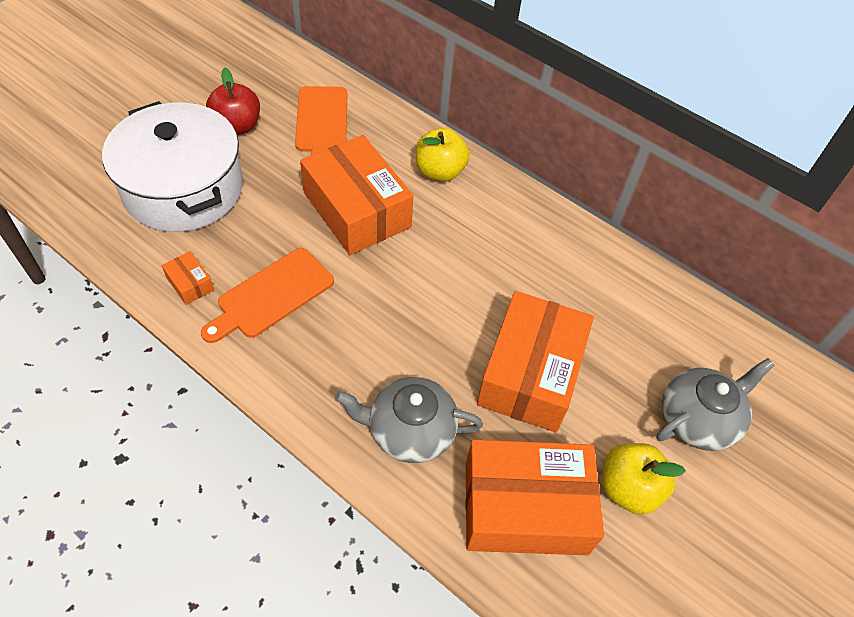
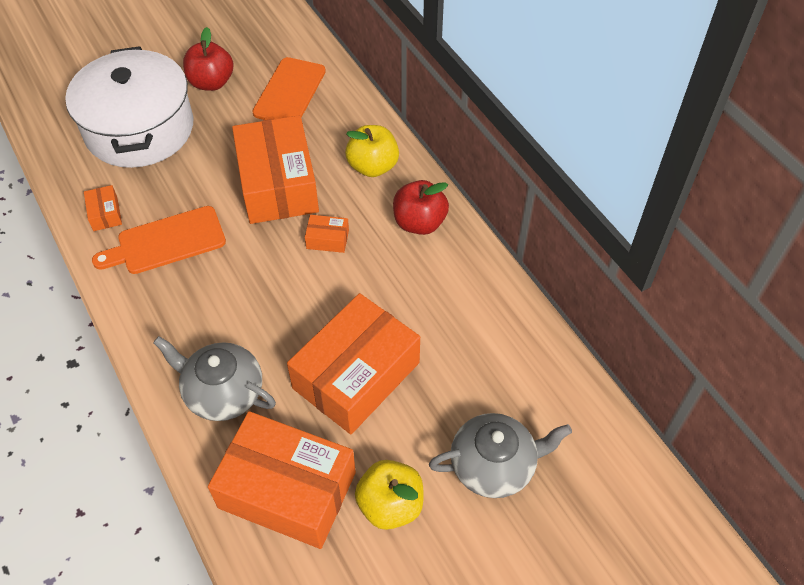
camera: 25 degrees right, 0 degrees up
none -> orange box [305,215,349,253]
none -> red apple [393,180,449,235]

